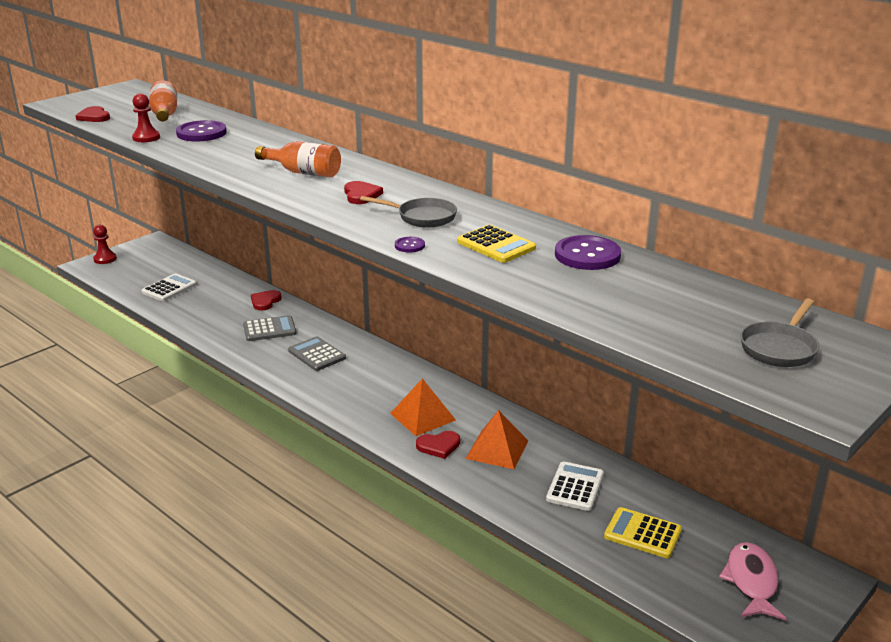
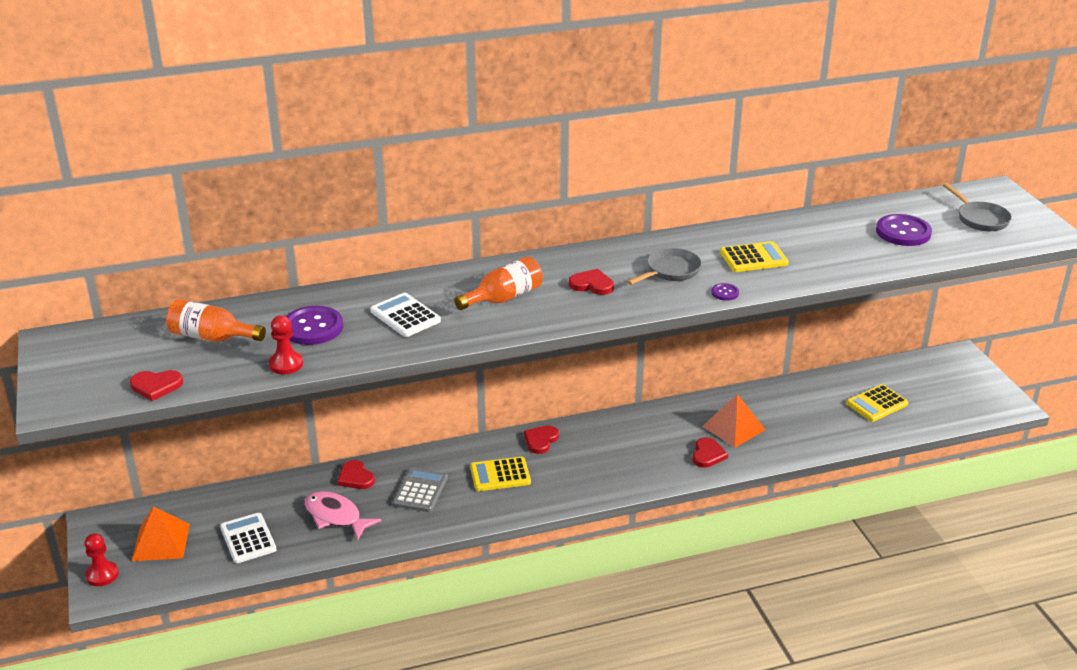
camera: 60 degrees left, 5 degrees up
grey calculator [288,336,346,371] -> yellow calculator [470,457,531,491]
orange pyramid [390,378,456,436] -> orange pyramid moved to [132,506,190,561]
white calculator [546,461,604,511] -> white calculator moved to [370,293,441,337]
purple button [555,235,621,270] -> purple button moved to [876,214,932,246]
pink fish [719,542,787,621] -> pink fish moved to [304,491,381,540]
none -> red heart [524,425,559,454]

